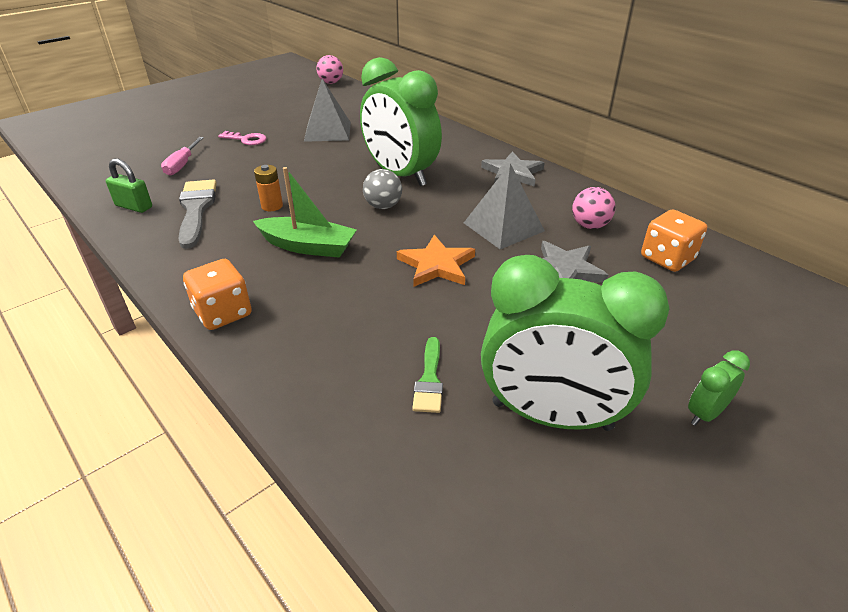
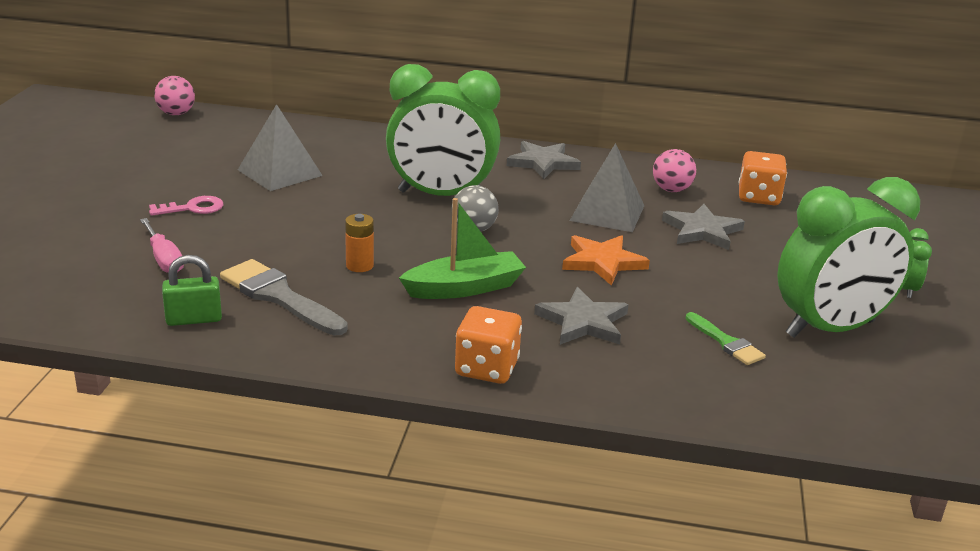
camera: 40 degrees left, 10 degrees down
none -> grey star [534,287,629,345]

